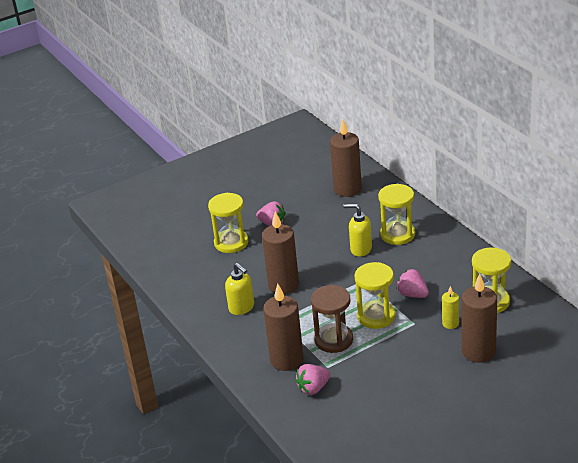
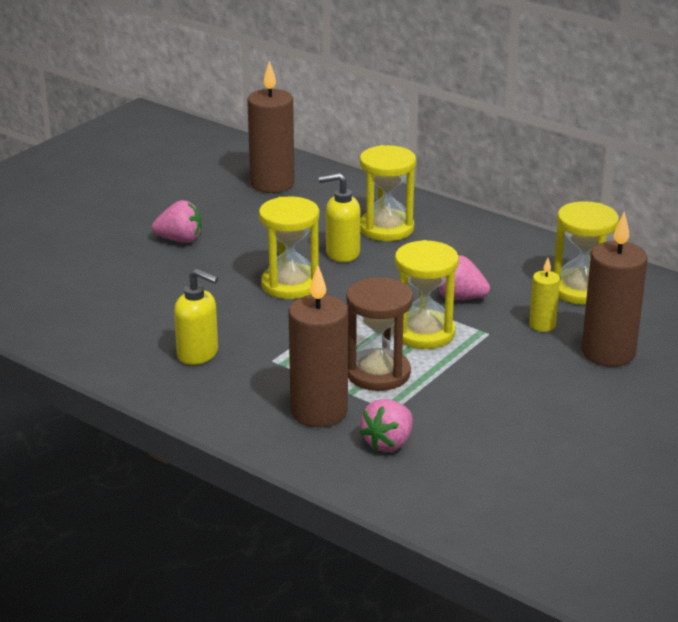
camera: 25 degrees left, 5 degrees down
yellow hourglass [208,193,248,253] -> yellow hourglass moved to [259,196,319,299]
brown candle [262,211,299,294] -> none

